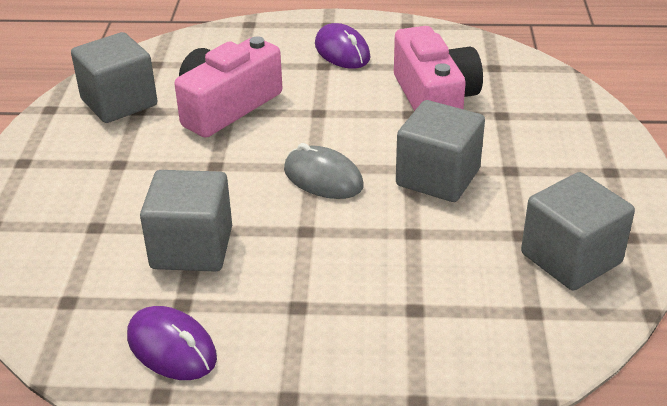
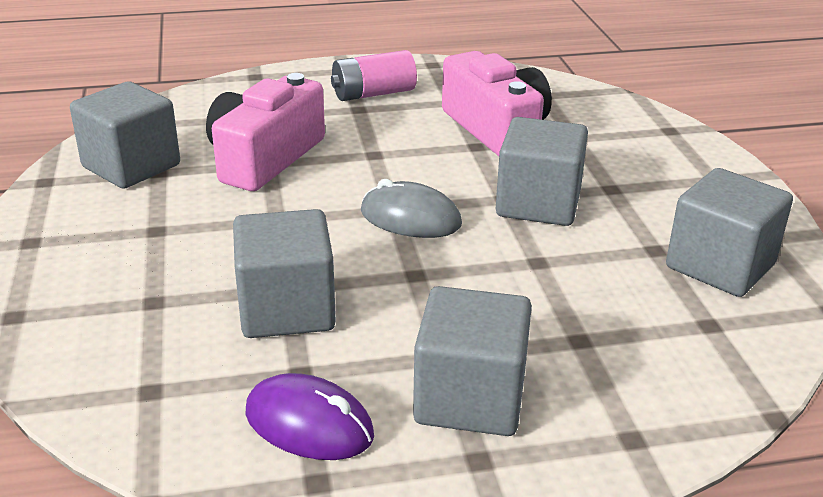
camera: 15 degrees left, 5 degrees down
purple mouse [315,23,370,69] -> pink battery [331,50,417,101]
none -> grey cube [413,286,532,436]

